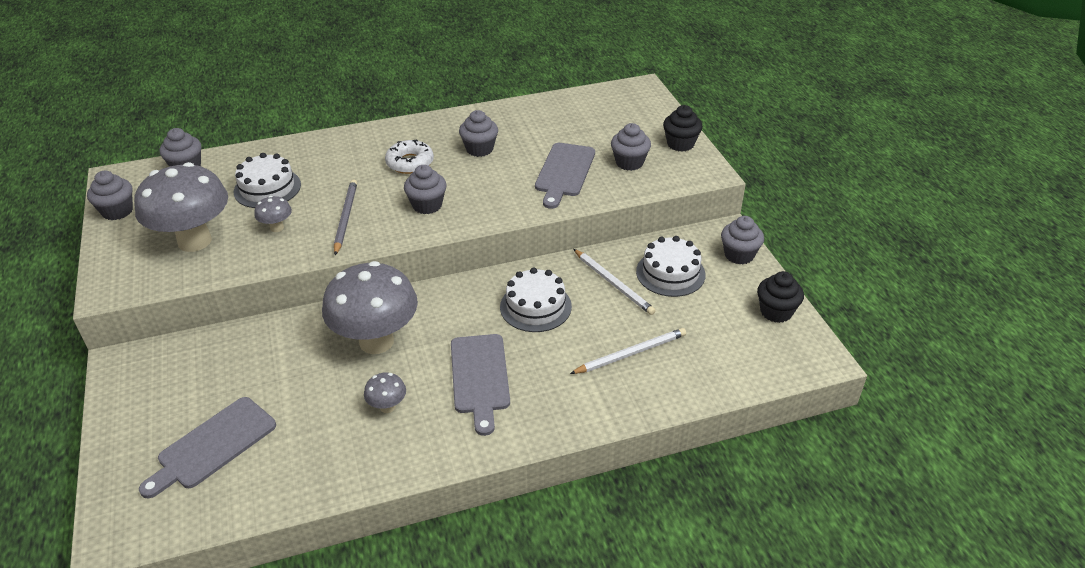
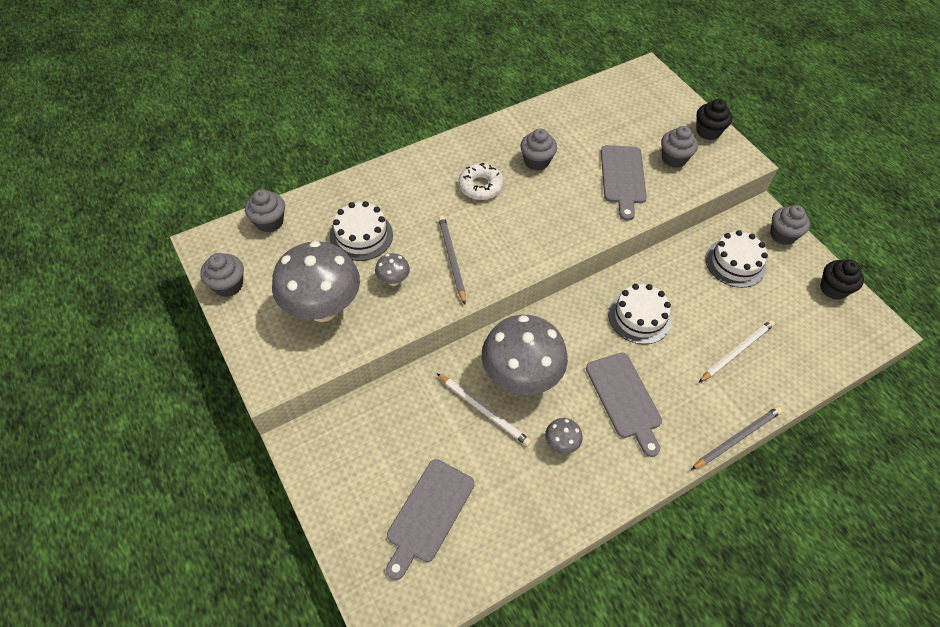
camera: 15 degrees left, 15 degrees up
grey cupcake [404,165,447,214] -> none
white pencil [573,249,656,315] -> white pencil moved to [437,373,531,446]
none -> grey pencil [691,406,782,470]

